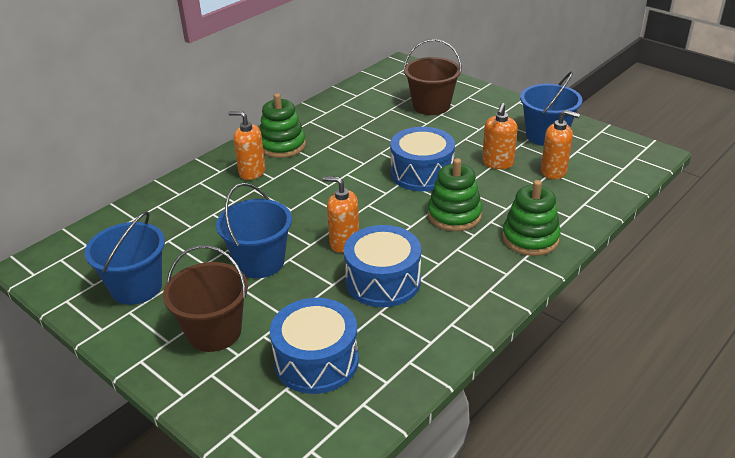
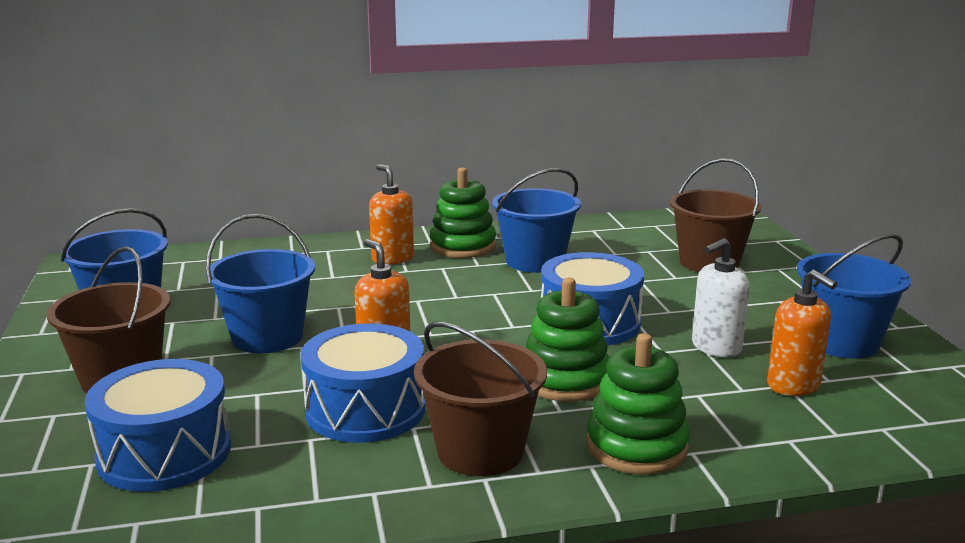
camera: 35 degrees right, 15 degrees down
orange soap dispenser [482,103,518,169] -> white soap dispenser [692,238,750,357]
none -> brown bucket [414,322,547,476]
none -> blue bucket [492,168,581,273]

